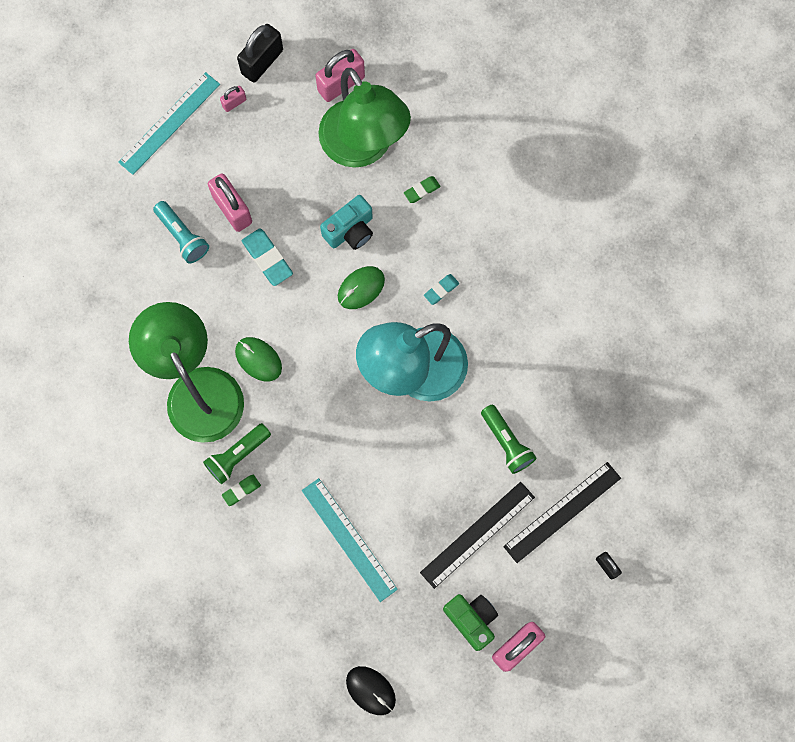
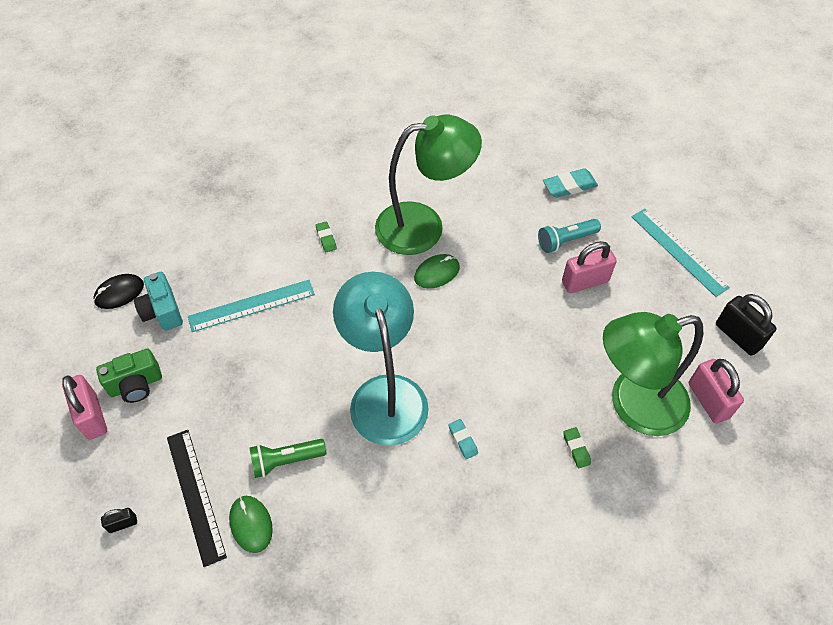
camera: 105 degrees right, 20 degrees down
green flashlight [203,423,271,484] -> none
pink padlock [220,86,246,112] -> none
turquoise eraser [242,228,293,286] -> turquoise eraser moved to [543,168,598,198]
turquoise camera [320,195,373,250] -> turquoise camera moved to [134,272,183,331]
green mouse [338,266,385,309] -> green mouse moved to [229,496,273,553]
black ruler [420,482,535,589] -> none

